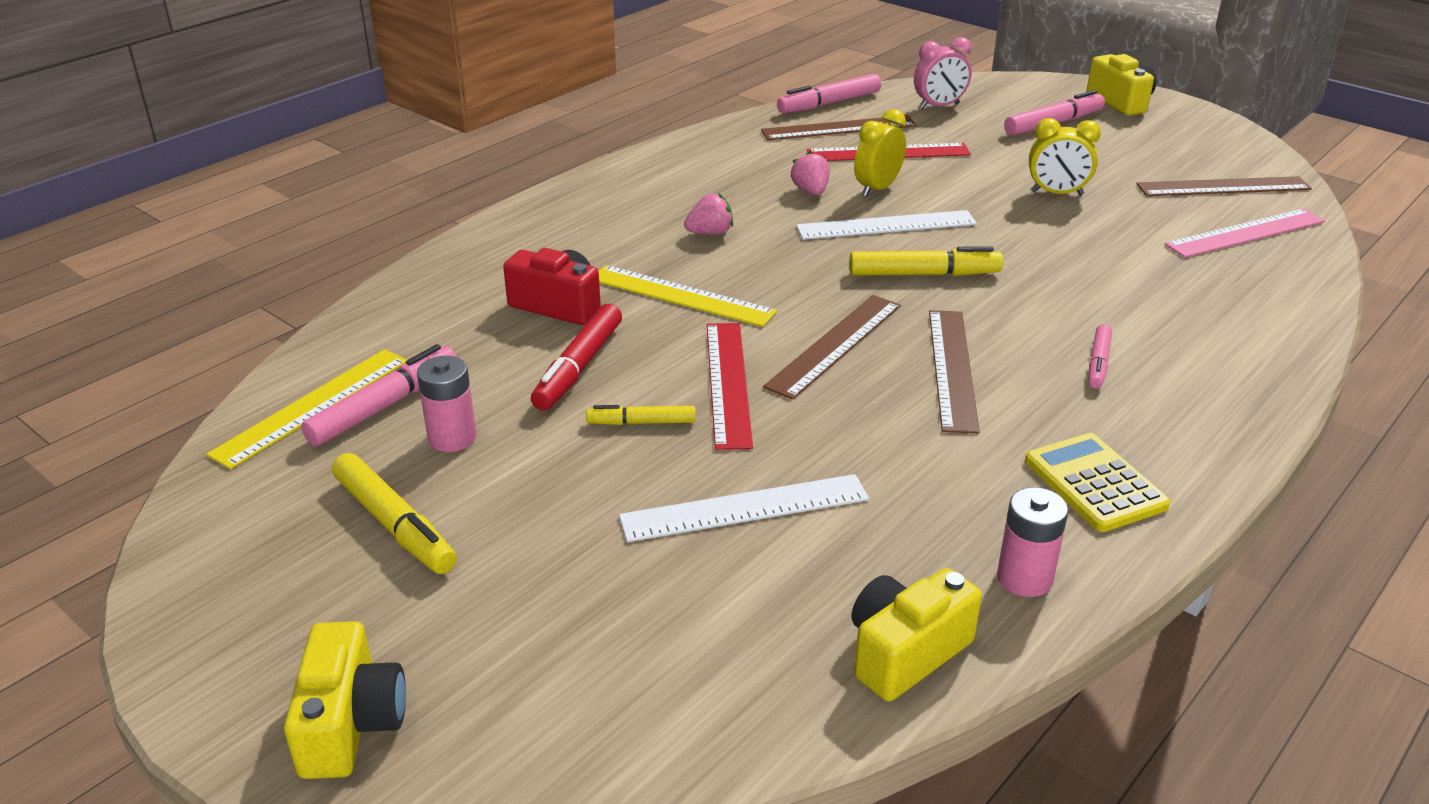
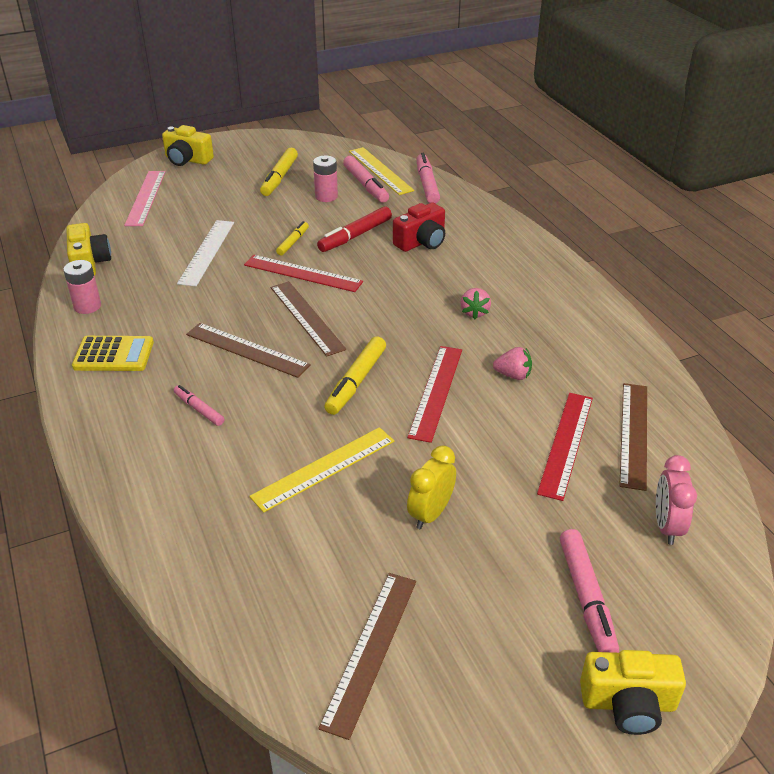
camera: 115 degrees right, 5 degrees up
yellow marker [332,453,457,574] -> yellow marker turned 60 degrees counterclockwise [260,148,298,196]
red marker [531,304,622,410] -> red marker turned 90 degrees counterclockwise [317,206,392,252]
yellow ruler [598,265,777,327] -> yellow ruler moved to [249,427,394,513]
pink marker [777,74,881,113] -> pink marker moved to [416,153,440,204]
white ruler [796,210,977,240] -> red ruler [407,346,462,443]
yellow clock [854,109,906,197] -> none
pink ruler [1164,209,1325,258] -> pink ruler moved to [124,171,166,226]

